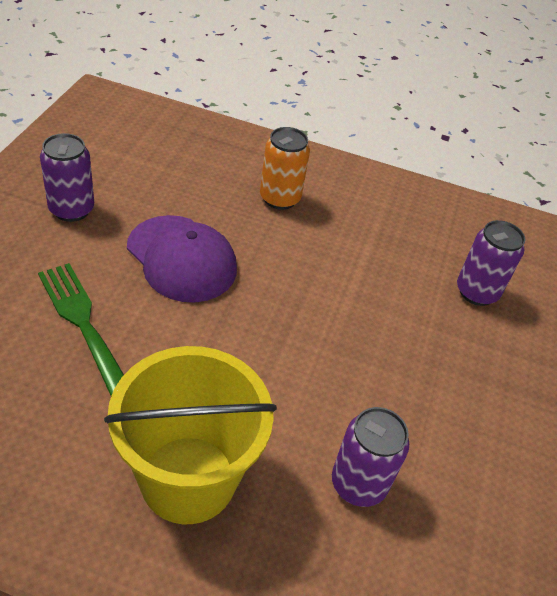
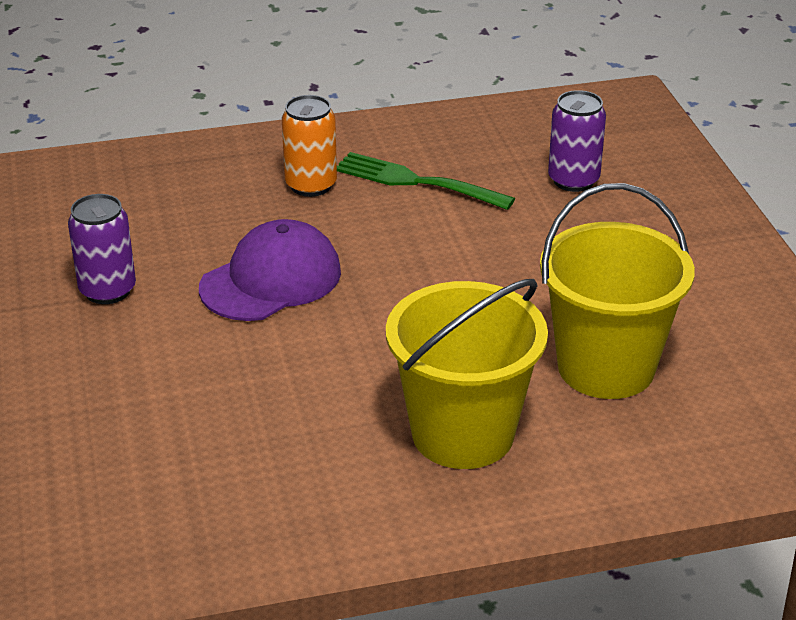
camera: 25 degrees left, 10 degrees down
green fork [38,263,124,396] -> green fork moved to [337,152,515,210]
purple cap [127,215,237,302] -> purple cap turned 60 degrees counterclockwise [199,219,341,321]
purple can [332,407,409,507] -> yellow bucket [540,183,695,399]

